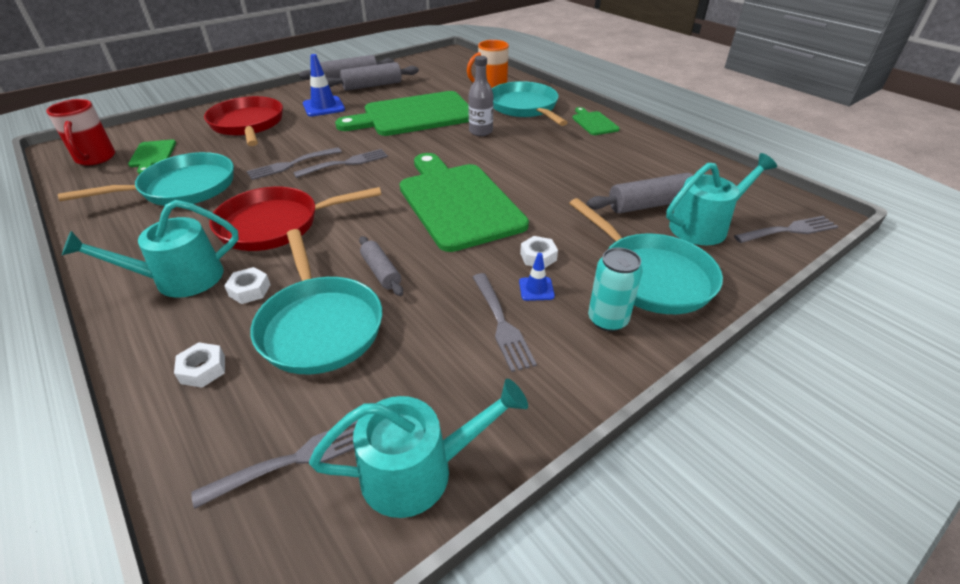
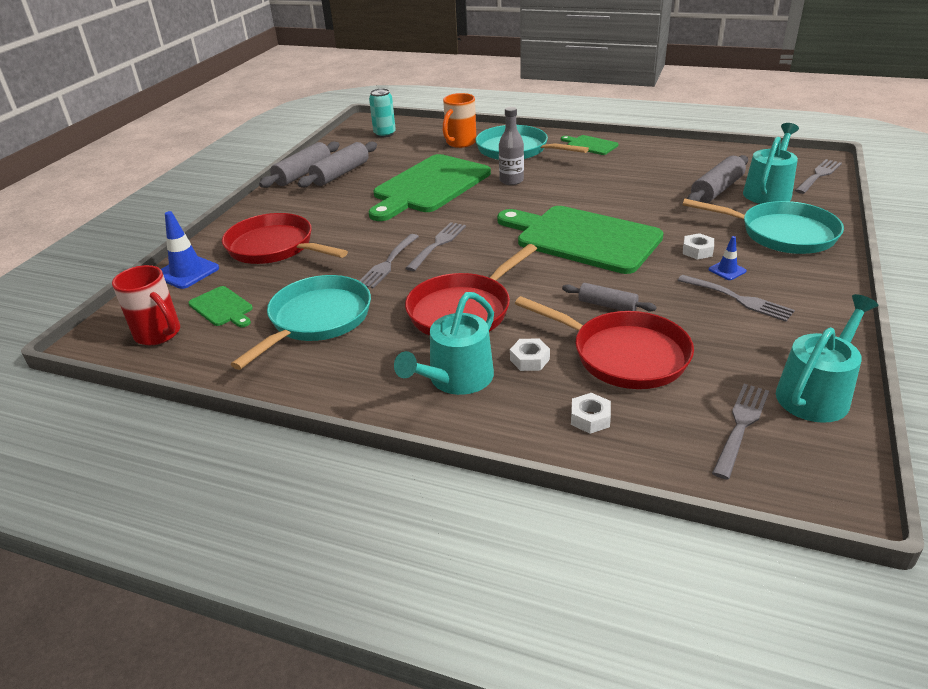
camera: 30 degrees left, 5 degrees down
turquoise pan [251,229,382,374] -> red pan [515,296,694,389]
blue traffic cone [303,54,345,116] -> blue traffic cone moved to [161,211,219,289]
turquoise can [588,247,643,332] -> turquoise can moved to [369,88,396,138]

